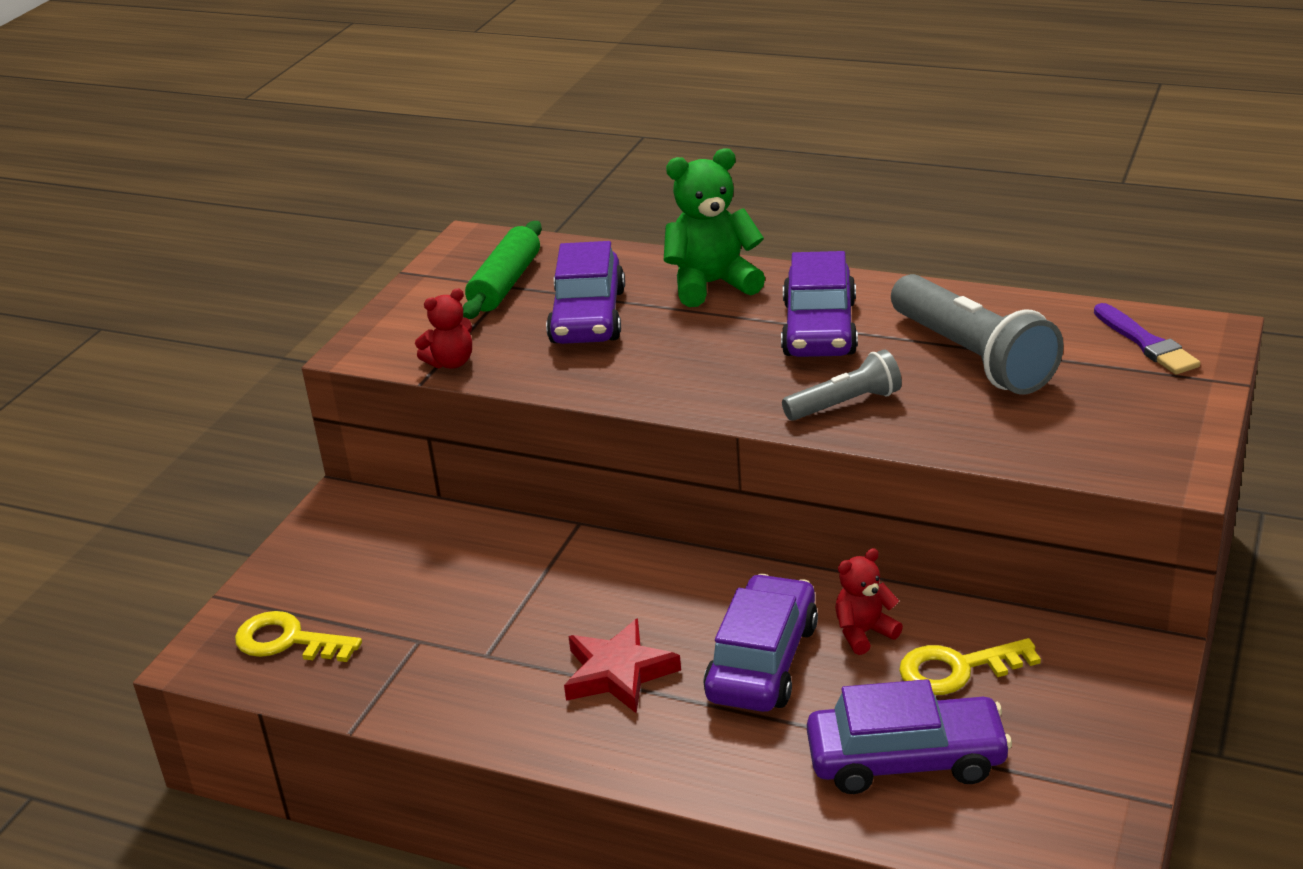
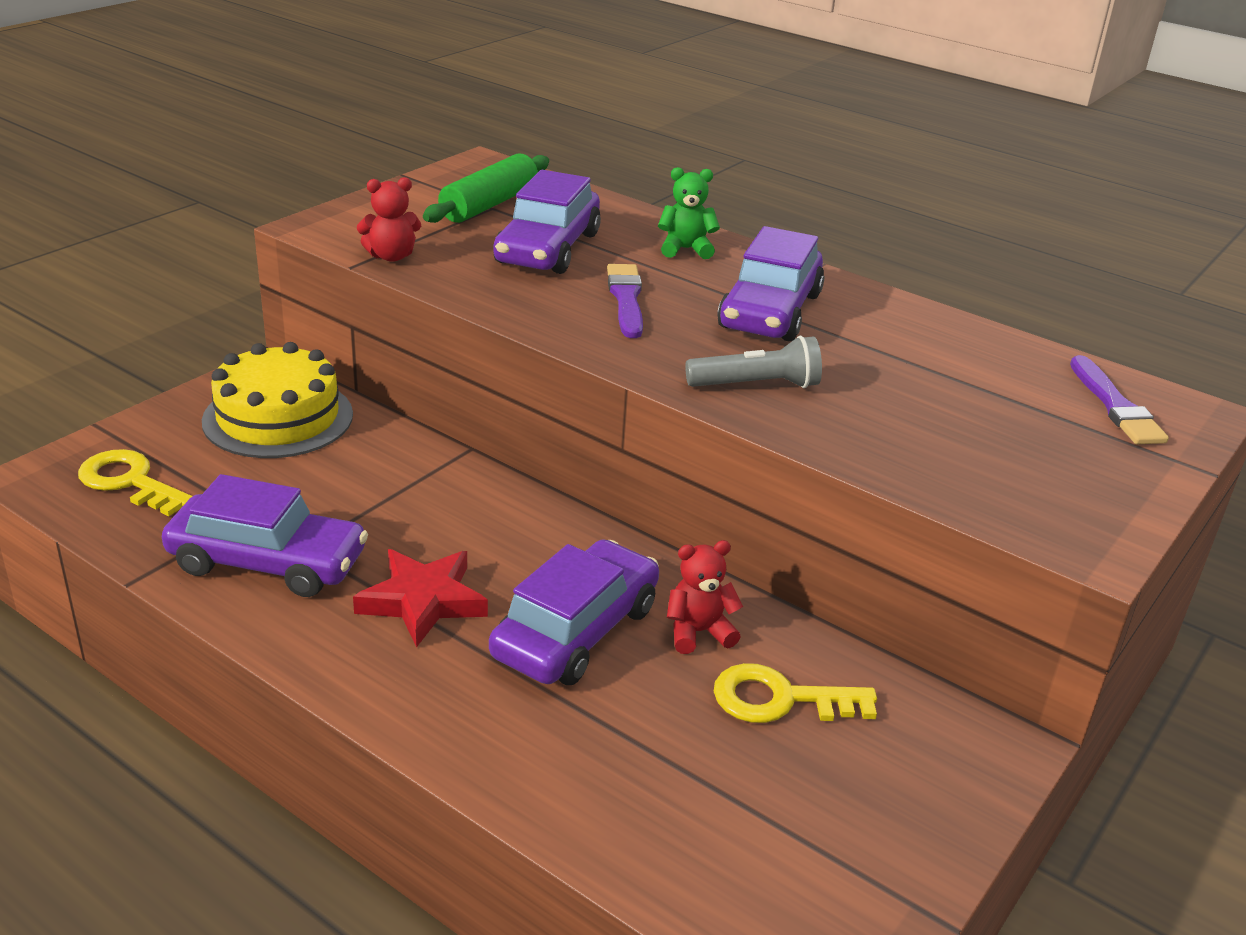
camera: 10 degrees right, 0 degrees up
green teddy bear [664,148,765,307] -> green teddy bear [658,167,720,259], size x0.57
purple car [807,679,1012,794] -> purple car moved to [162,474,368,597]
grey flashlight [891,274,1064,395] -> none
none -> yellow cake [202,342,353,458]
none -> purple brush [607,264,643,338]

